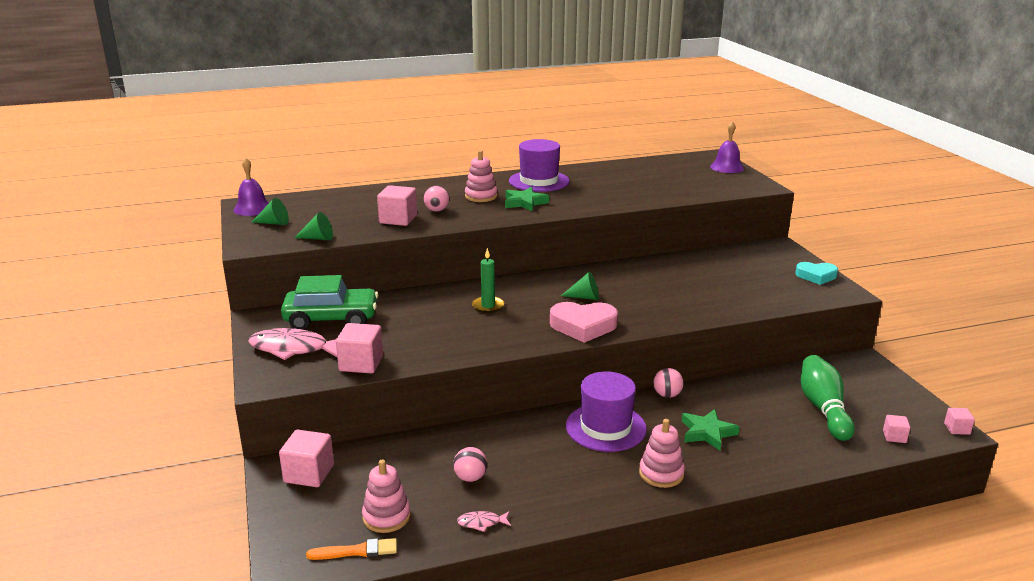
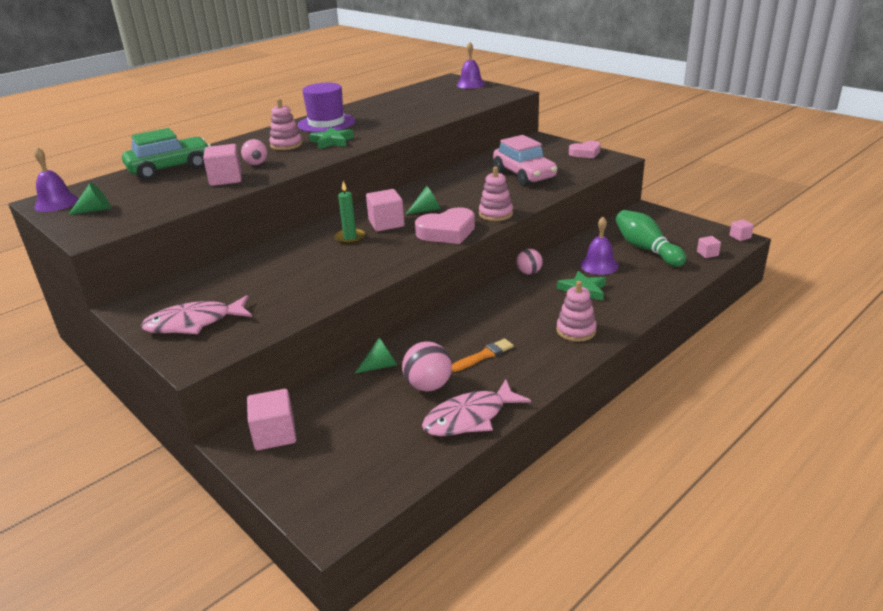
camera: 25 degrees left, 5 degrees up
green car [281,275,378,330] -> green car moved to [122,128,211,180]
green cone [294,212,333,240] -> green cone moved to [355,337,397,373]
orange brush [306,538,397,560] -> orange brush moved to [452,339,514,372]
pink cube [336,323,383,374] -> pink cube moved to [366,189,405,232]
pink stacking toy [362,459,411,533] -> pink stacking toy moved to [479,167,513,221]
pink ball [453,447,487,482] -> pink ball [402,342,452,391], size x1.51
pink fish [457,511,511,532] -> pink fish [422,379,531,436], size x2.22
purple hat [566,371,647,452] -> none
turquoise heart [795,262,838,285] -> pink heart [569,141,601,158]
none -> pink car [493,135,557,186]
none -> purple bell [580,217,619,275]

